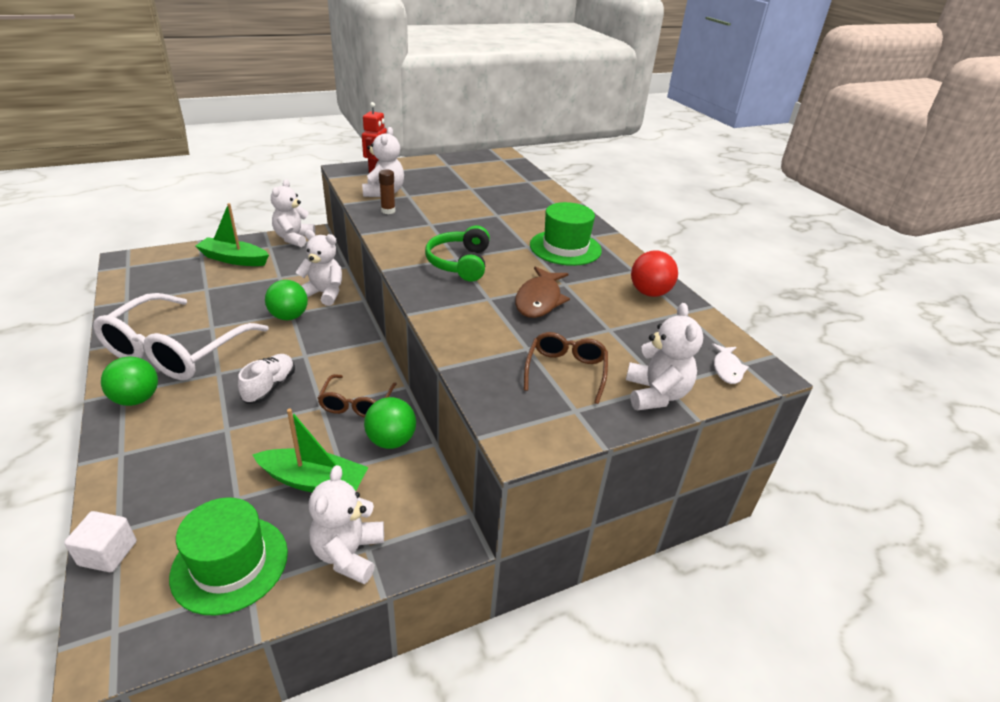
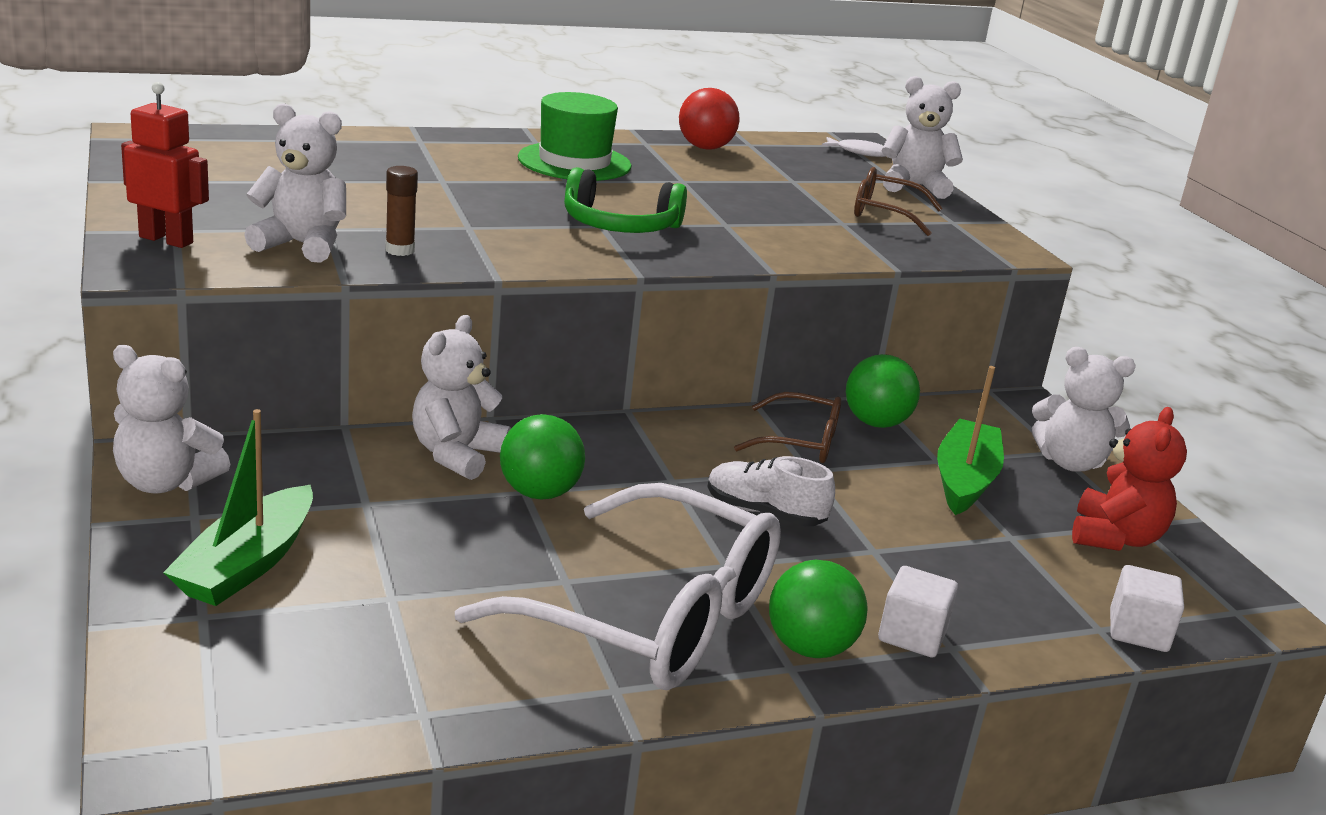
camera: 85 degrees left, 10 degrees down
green hat [169,497,288,616] -> red teddy bear [1072,407,1187,551]
brown fish [515,266,570,318] -> none
none -> white cube [878,566,958,657]

